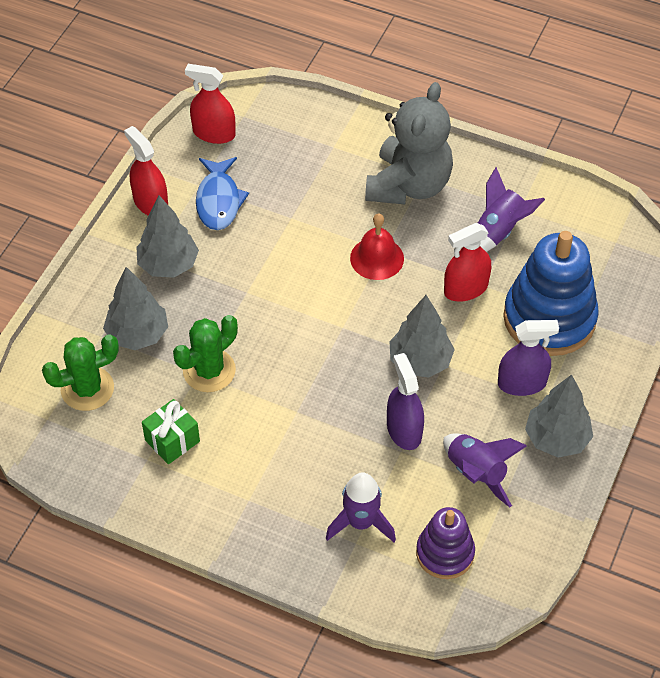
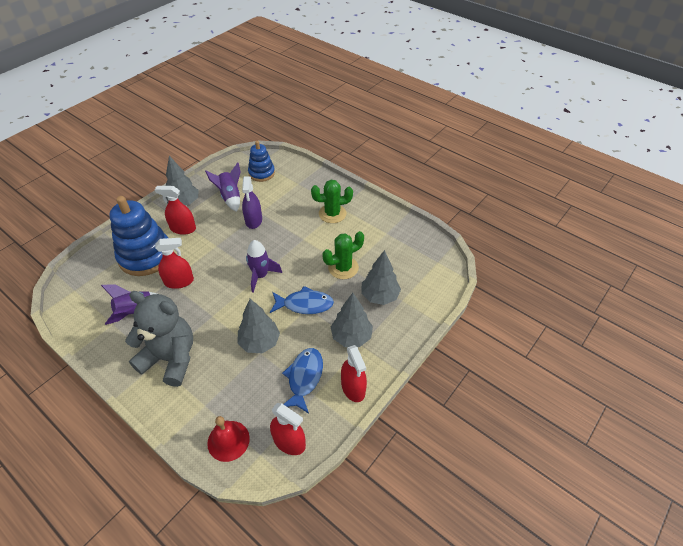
camera: 165 degrees left, 5 degrees down
green cactus [42,334,119,411] -> green cactus moved to [311,180,353,223]
green gift [142,399,200,464] -> none
purple rocket [326,472,396,542] -> purple rocket moved to [246,240,282,293]
red bell [350,213,404,280] -> red bell moved to [207,416,250,462]
grey teddy bear [365,82,453,205] -> grey teddy bear turned 75 degrees clockwise [125,291,193,387]
grey tree [389,295,455,377] -> grey tree moved to [237,299,280,353]
purple stacking toy [416,507,475,579] -> blue stacking toy [248,141,275,182]
purple spray bottle [498,320,559,396] -> red spray bottle [155,186,196,235]
none -> blue fish [270,286,334,314]

